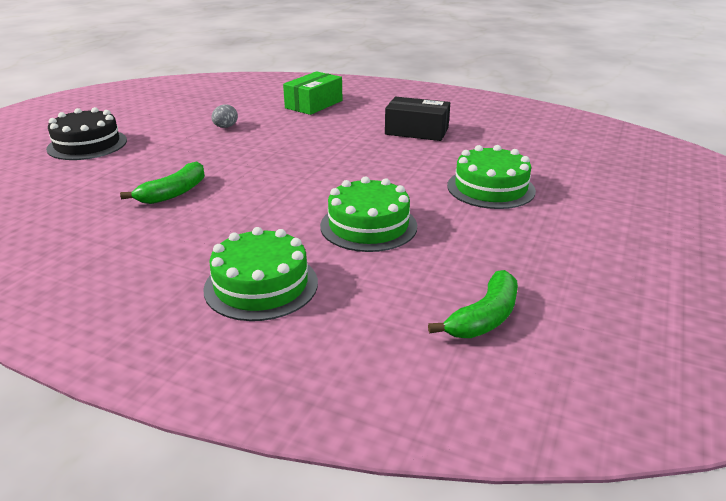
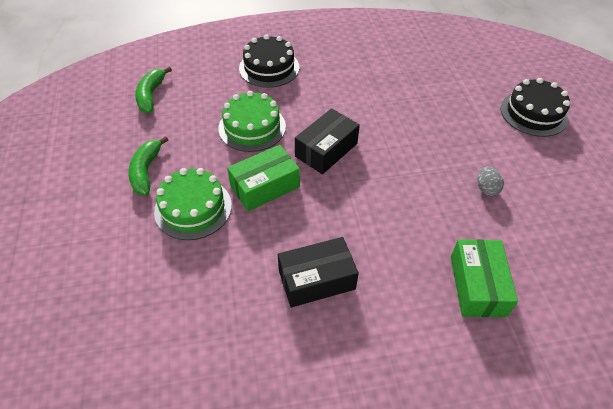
camera: 145 degrees right, 20 degrees up
green banana [120,161,205,204] -> green banana moved to [128,136,168,195]
green cake [203,227,318,321] -> black cake [239,35,300,88]
none -> green box [227,145,300,211]
none -> black box [295,108,360,174]

